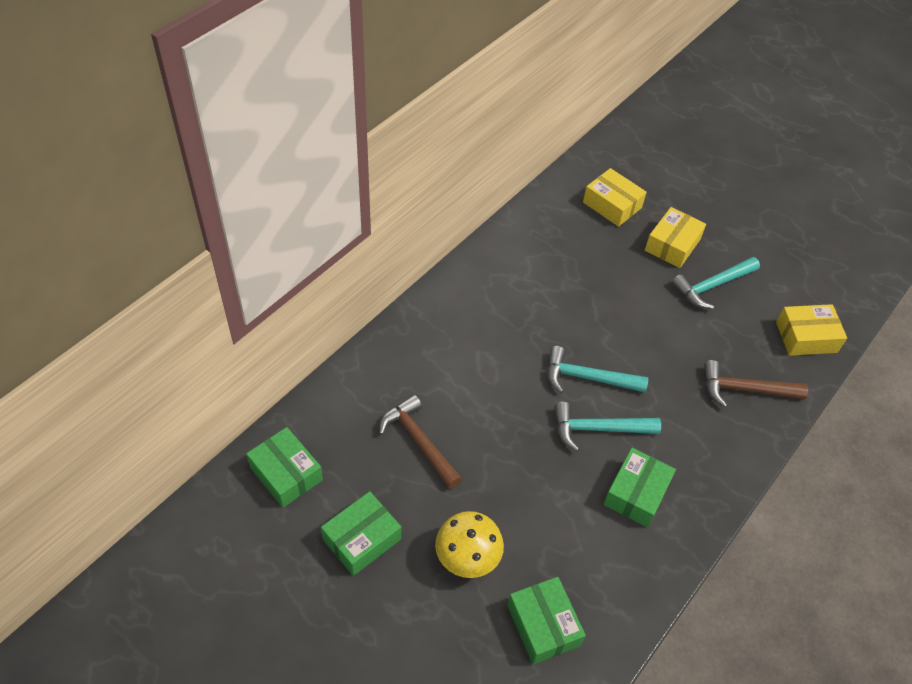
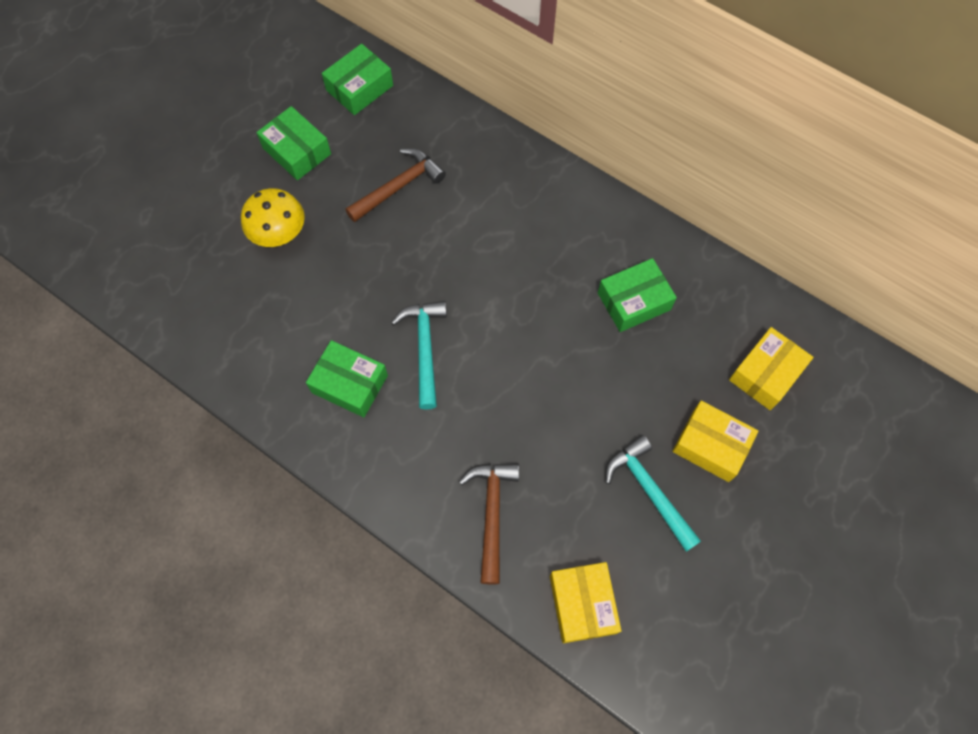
camera: 90 degrees right, 15 degrees up
green box [507,577,586,664] -> green box moved to [598,258,677,332]
turquoise hammer [548,346,648,393] -> none

